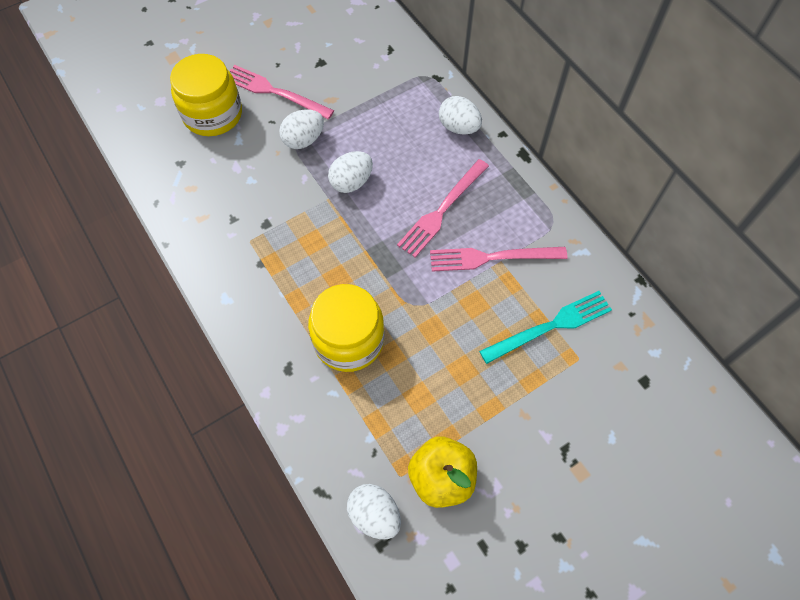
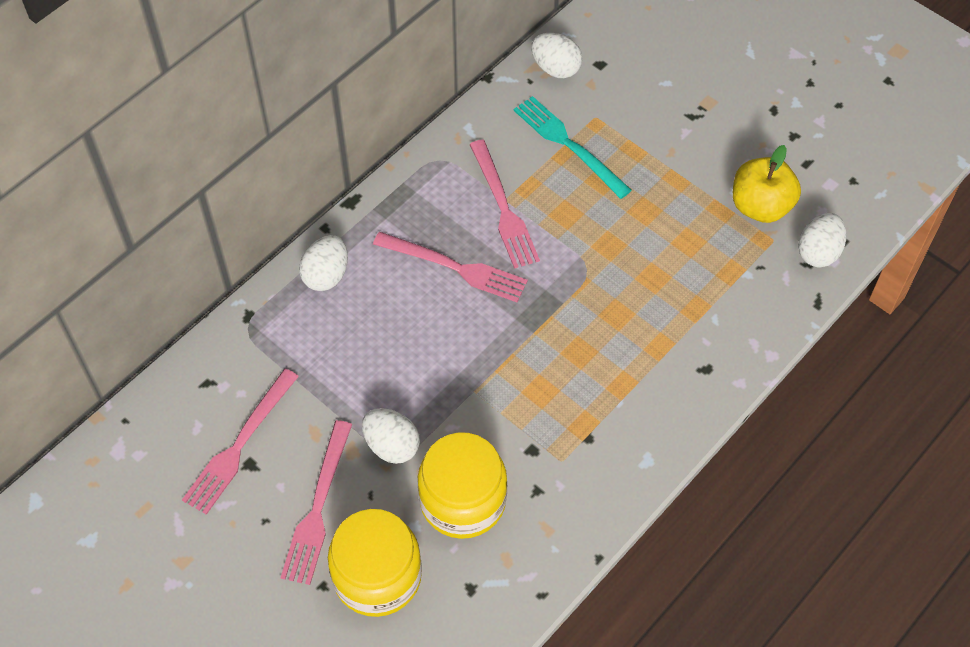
camera: 105 degrees left, 5 degrees down
yellow jar [308,284,385,372] -> yellow jar moved to [418,433,507,539]
white egg [328,151,373,193] -> white egg moved to [531,33,582,78]
none -> pink fork [182,369,299,515]

